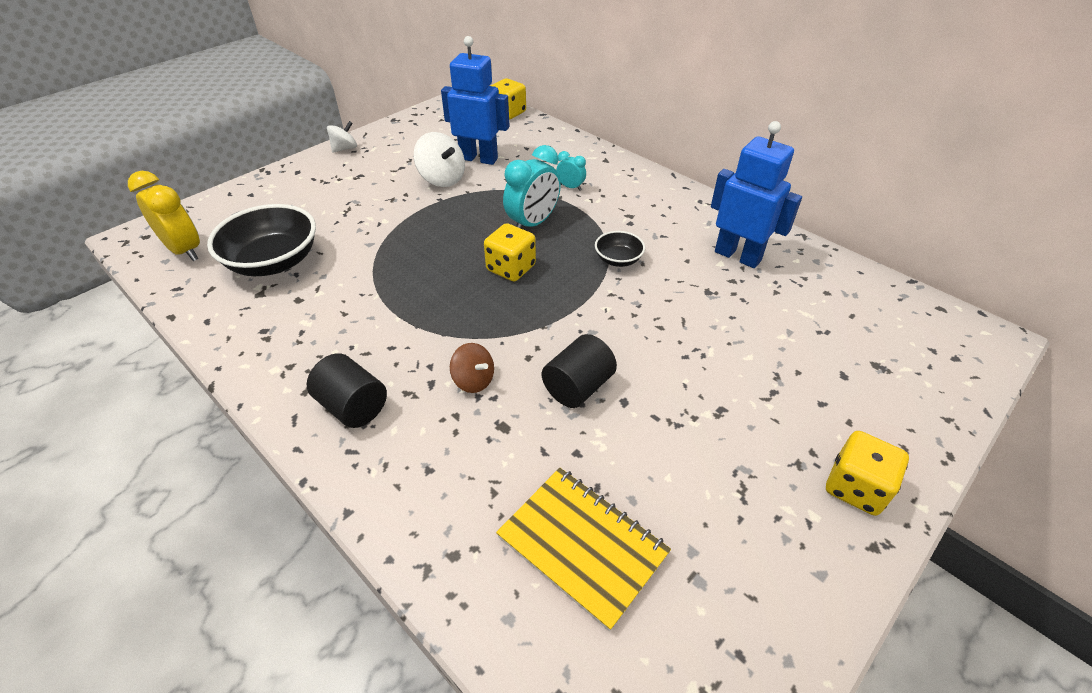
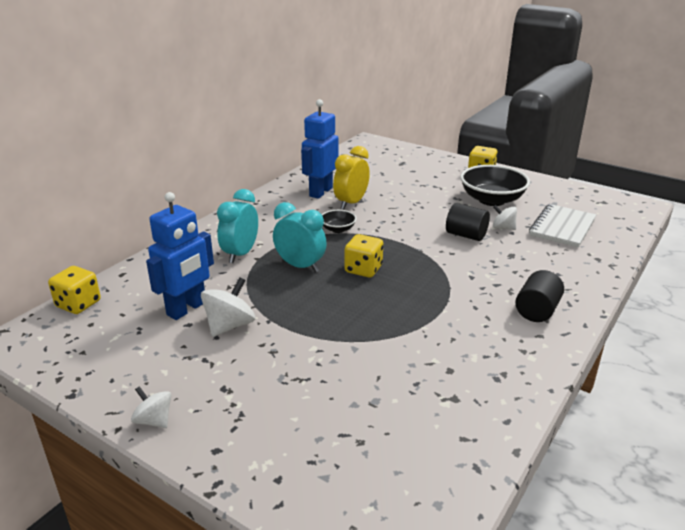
camera: 100 degrees left, 15 degrees down
yellow clock [128,171,200,261] -> yellow clock moved to [333,146,370,209]
black bowl [207,204,316,276] -> black bowl moved to [460,165,530,206]
blue robot [441,36,509,165] -> blue robot turned 150 degrees counterclockwise [146,192,214,320]
brown spinning top [450,343,494,393] -> none
yellow notebook [496,468,671,631] -> white notebook [529,204,596,248]
turquoise clock [556,151,586,191] -> turquoise clock [217,189,258,263], size x1.94
none -> white spinning top [493,205,517,230]

